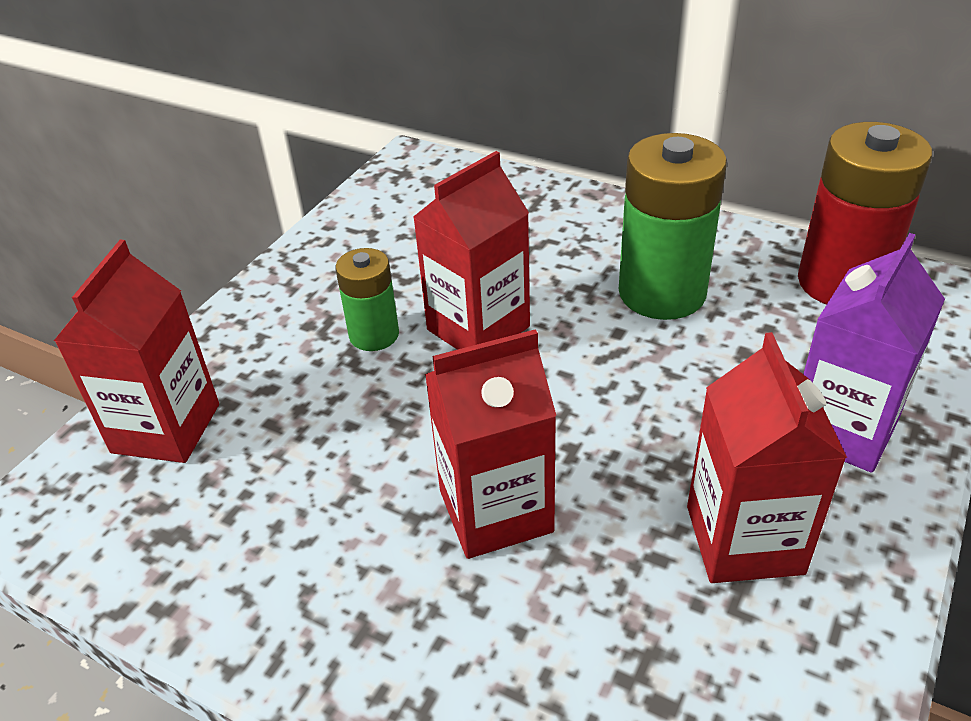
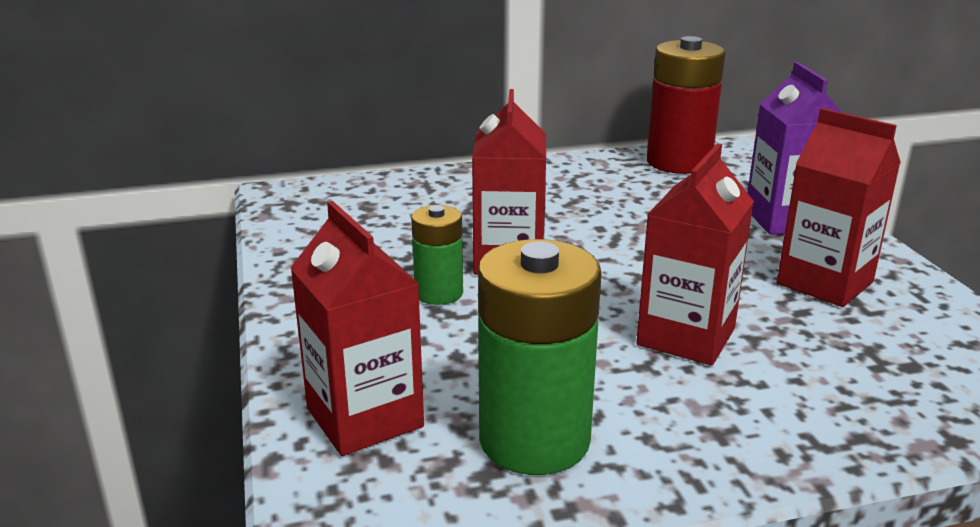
camera: 45 degrees left, 15 degrees down
green battery [619,133,727,320] -> green battery moved to [478,239,601,475]

